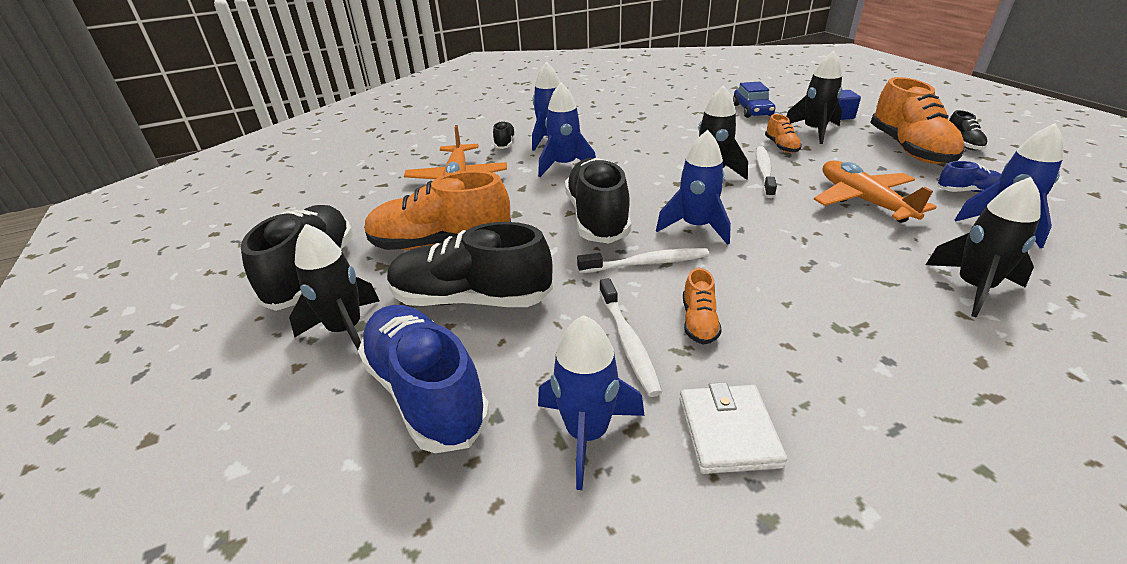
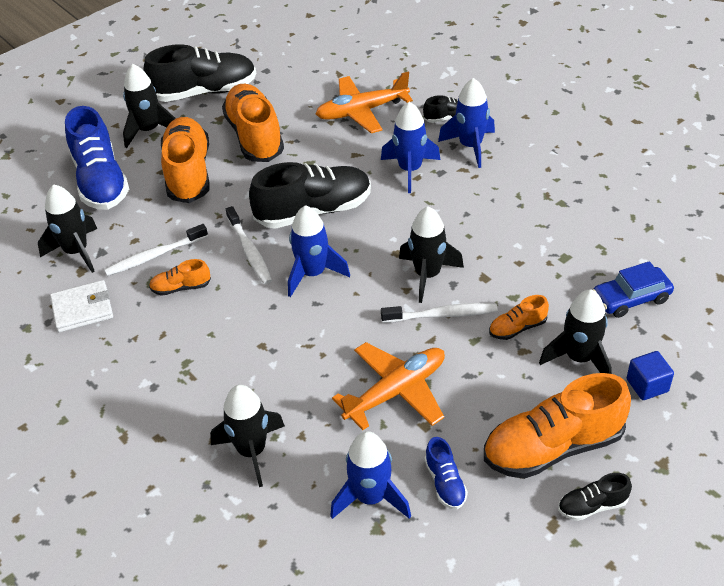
camera: 75 degrees right, 10 degrees up
blue shoe [358,305,490,453] -> blue shoe turned 120 degrees clockwise [65,106,129,210]
black shoe [387,222,553,307] -> orange shoe [161,117,209,203]
blue rocket [538,315,645,490] -> black rocket [38,184,97,273]

